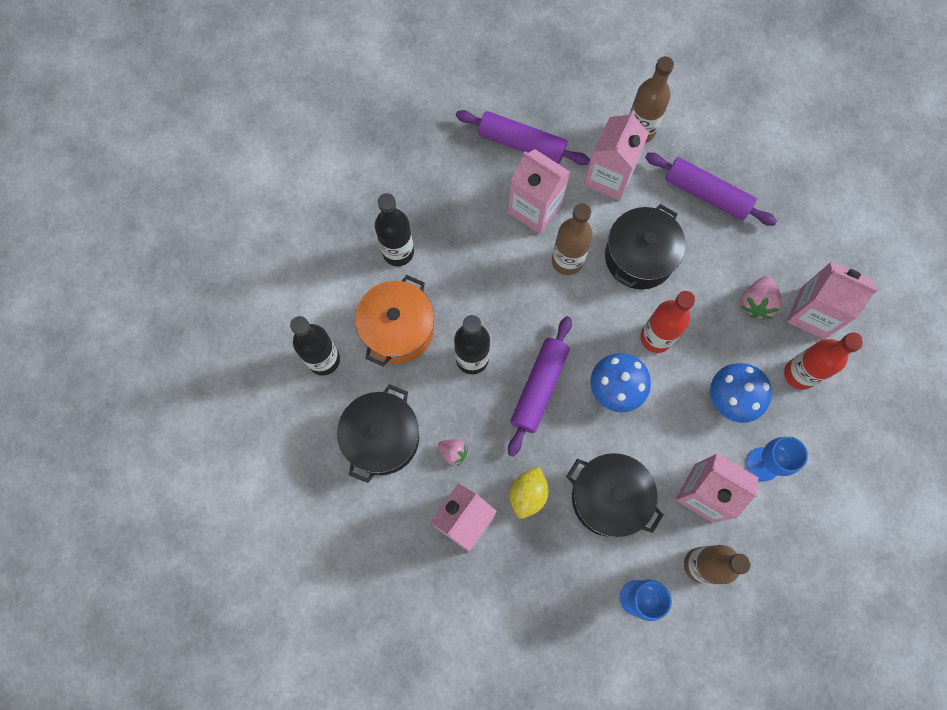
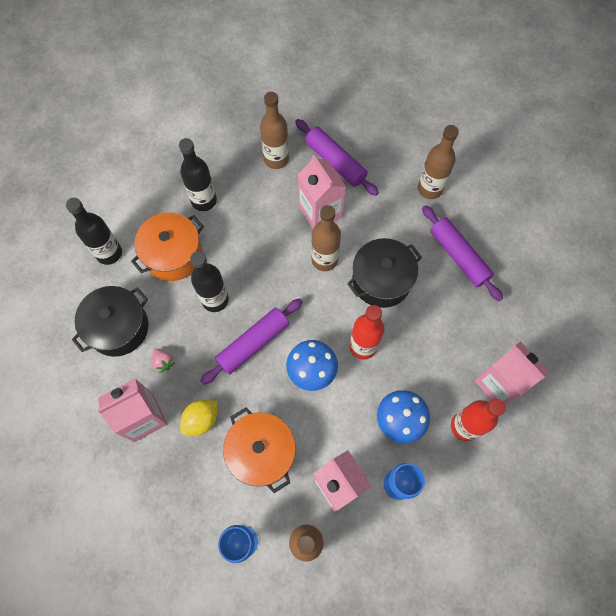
camera: 25 degrees right, 5 degrees down
black pot [566,453,664,538] -> orange pot [223,407,296,493]
pink carton [584,111,649,201] -> none
pink strawberry [741,276,782,319] -> none
none -> brown bottle [260,92,289,169]

